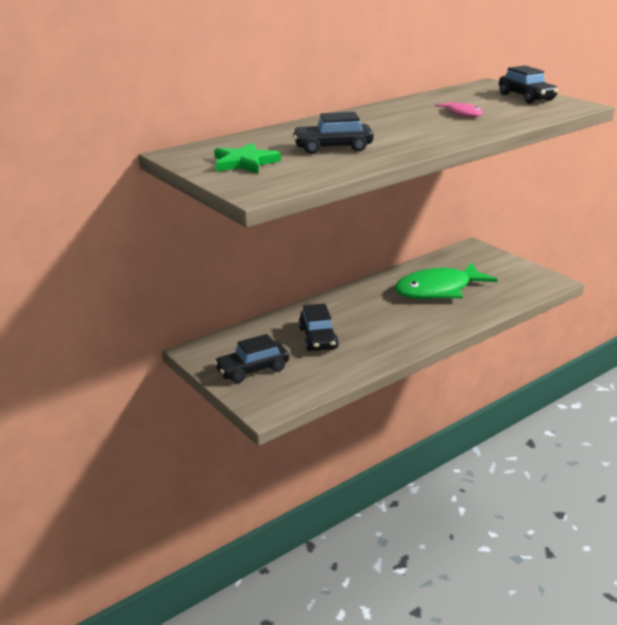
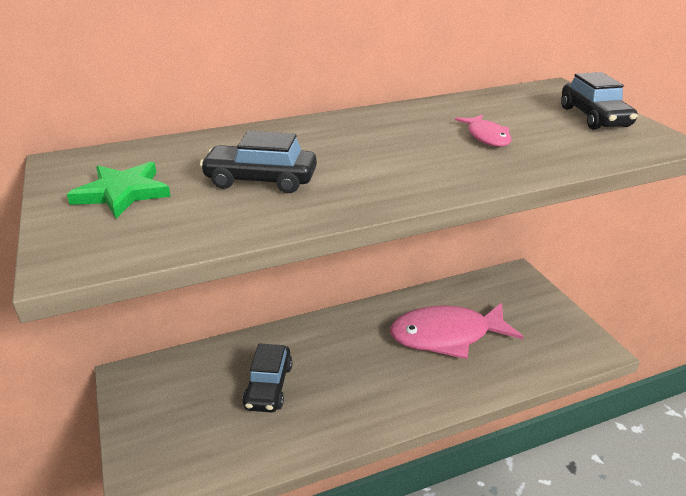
camera: 15 degrees right, 5 degrees up
black car [214,334,289,383] -> none
green fish [395,262,498,299] -> pink fish [390,302,524,359]

